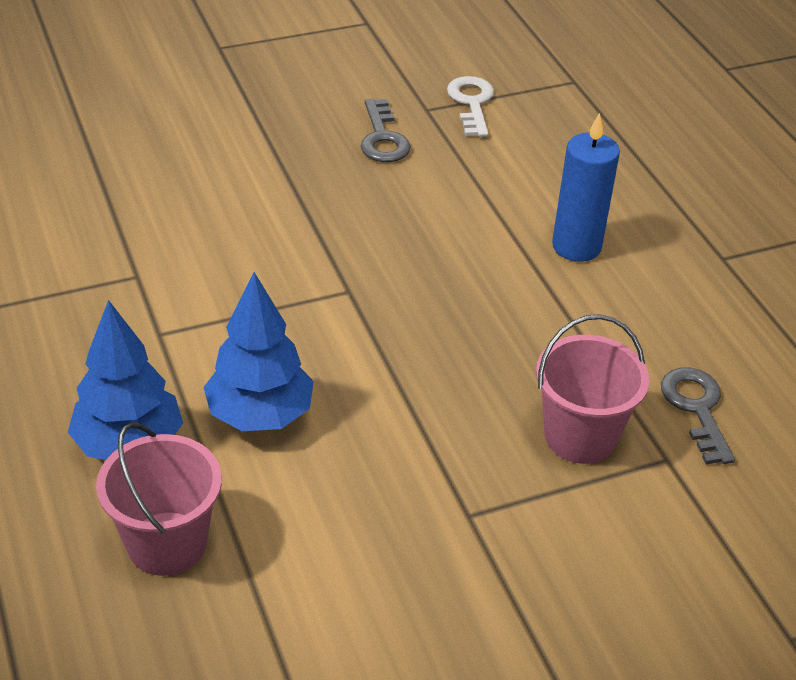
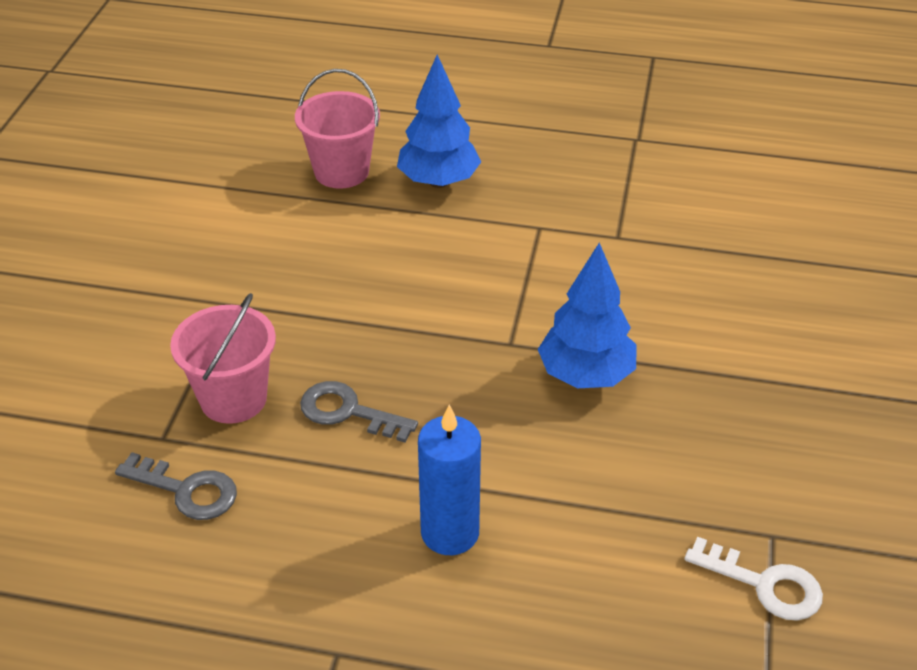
camera: 125 degrees right, 0 degrees up
blue tree [203,272,314,431] -> blue tree moved to [538,243,636,388]
grey key [361,99,411,162] -> grey key moved to [300,381,418,443]

